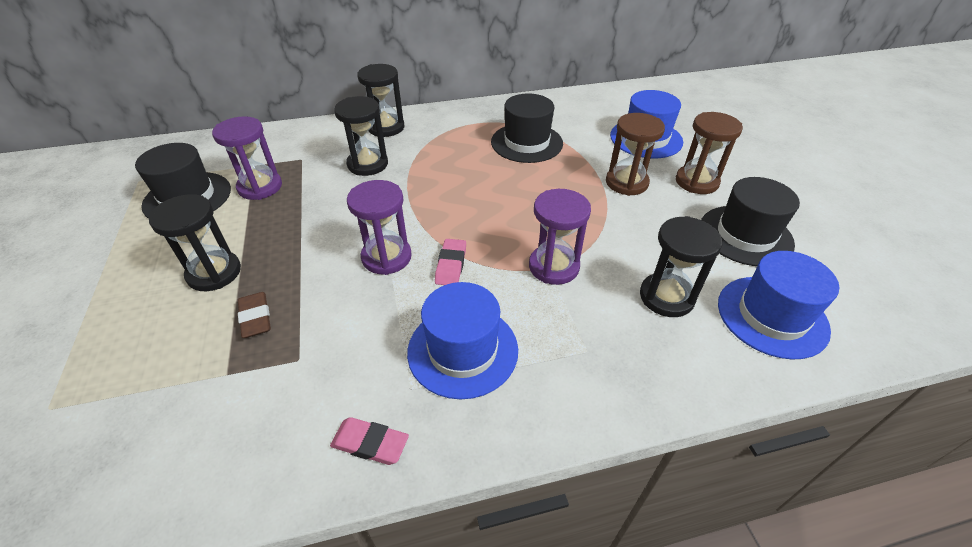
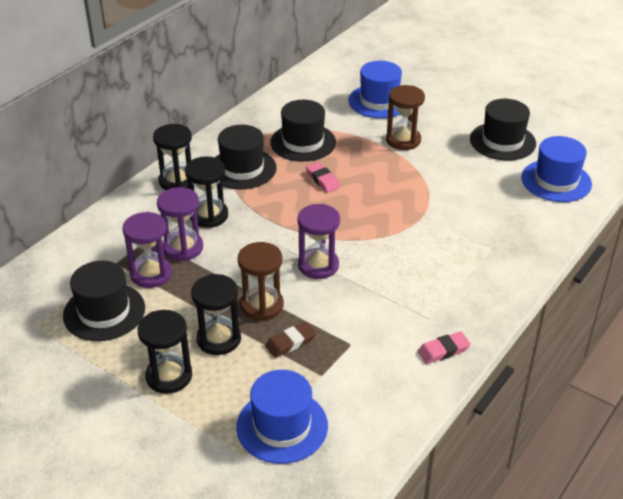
camera: 40 degrees left, 5 degrees down
brown eraser [238,292,271,338] -> brown eraser turned 60 degrees counterclockwise [265,322,316,358]
blue hat [407,282,518,399] -> blue hat moved to [236,370,328,464]
pink eraser [435,239,466,285] -> pink eraser moved to [306,162,340,193]
purple hourglass [529,189,591,285] -> purple hourglass moved to [157,187,203,261]
black hourglass [640,216,722,317] -> black hourglass moved to [138,310,192,394]
brown hourglass [676,112,743,194] -> brown hourglass moved to [237,242,284,321]
none -> black hat [215,125,277,189]

